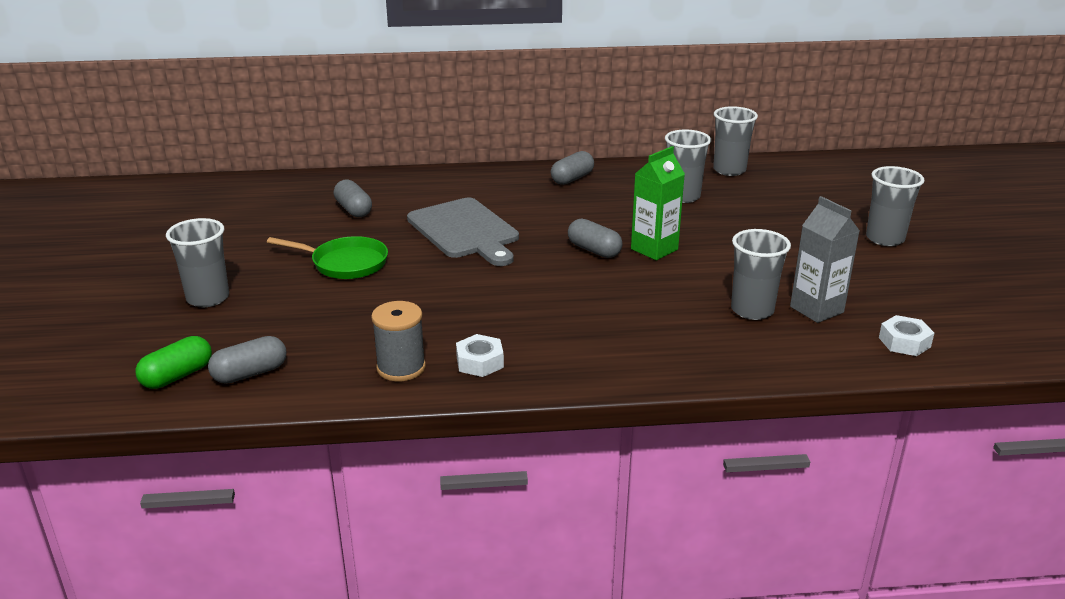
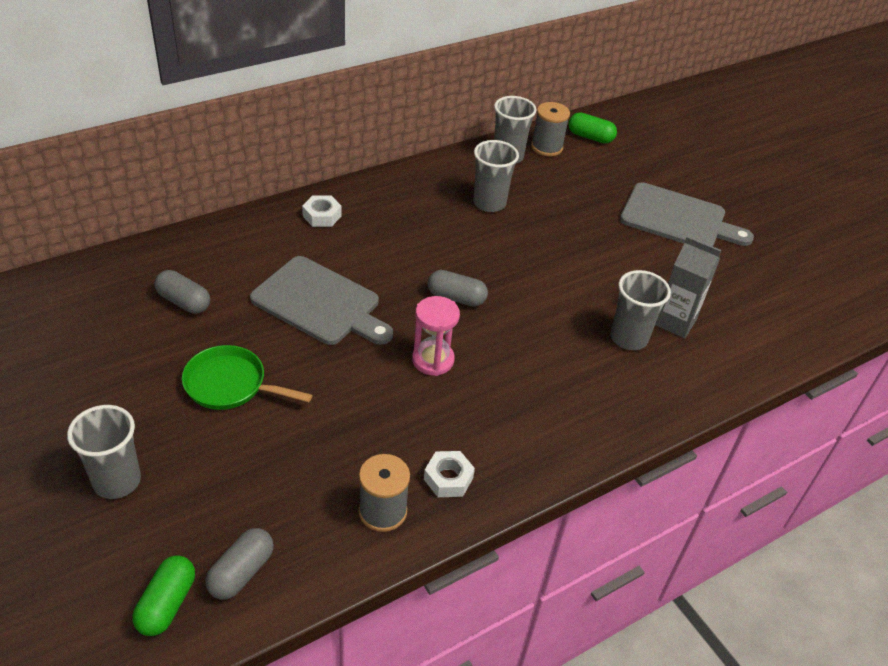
camera: 30 degrees left, 15 degrees up
green pan [267,236,388,279] -> green pan turned 150 degrees counterclockwise [182,345,312,410]
grey capsule [551,151,594,185] -> none
green carton [631,146,685,260] -> none
grey cup [866,166,924,246] -> grey cutting board [620,182,754,246]
white nut [879,315,934,356] -> white nut moved to [302,195,341,227]
none -> pink hourglass [412,296,460,376]
none -> grey spool [531,102,570,156]
none -> green capsule [568,112,617,144]

